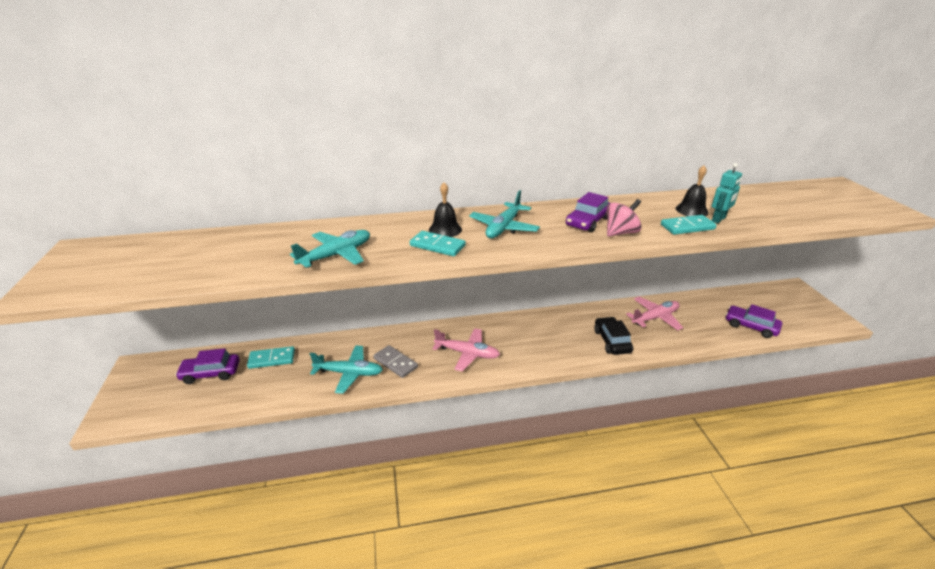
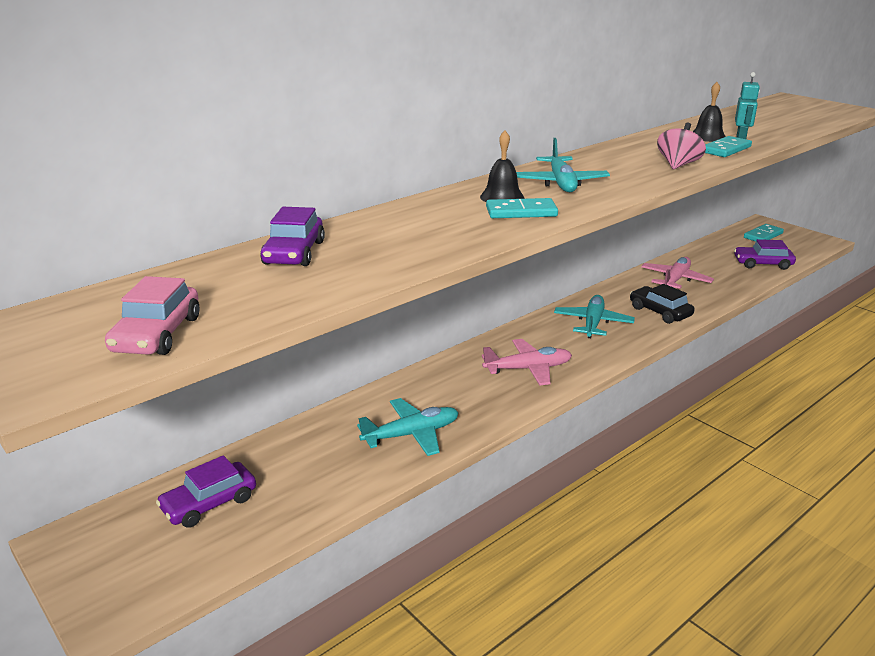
camera: 30 degrees left, 5 degrees down
turquoise domino [247,346,295,369] -> turquoise domino moved to [744,224,784,242]
turquoise plane [290,230,370,268] -> turquoise plane moved to [554,295,635,338]
grey domino [373,345,418,378] -> none
purple car [566,192,610,232] -> purple car moved to [260,207,325,266]
none -> pink car [105,276,200,355]

